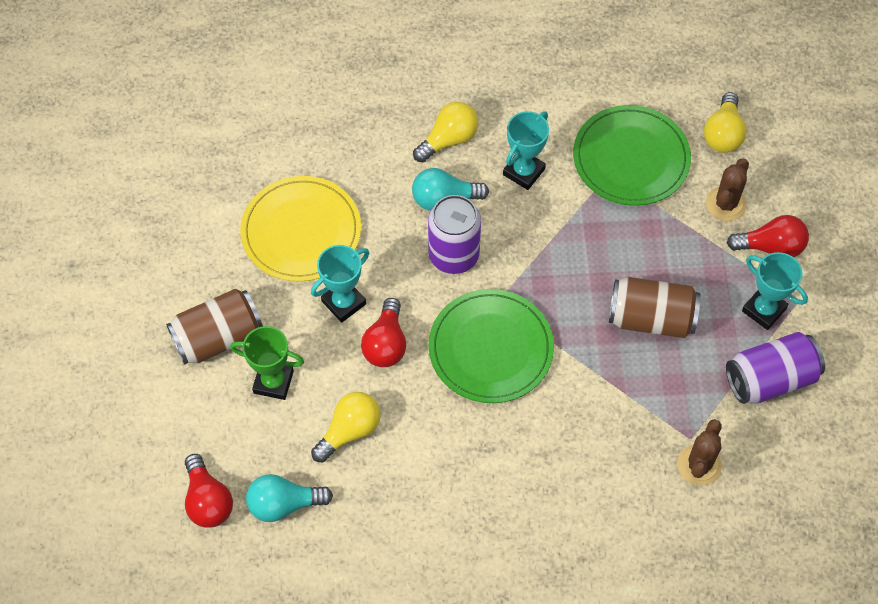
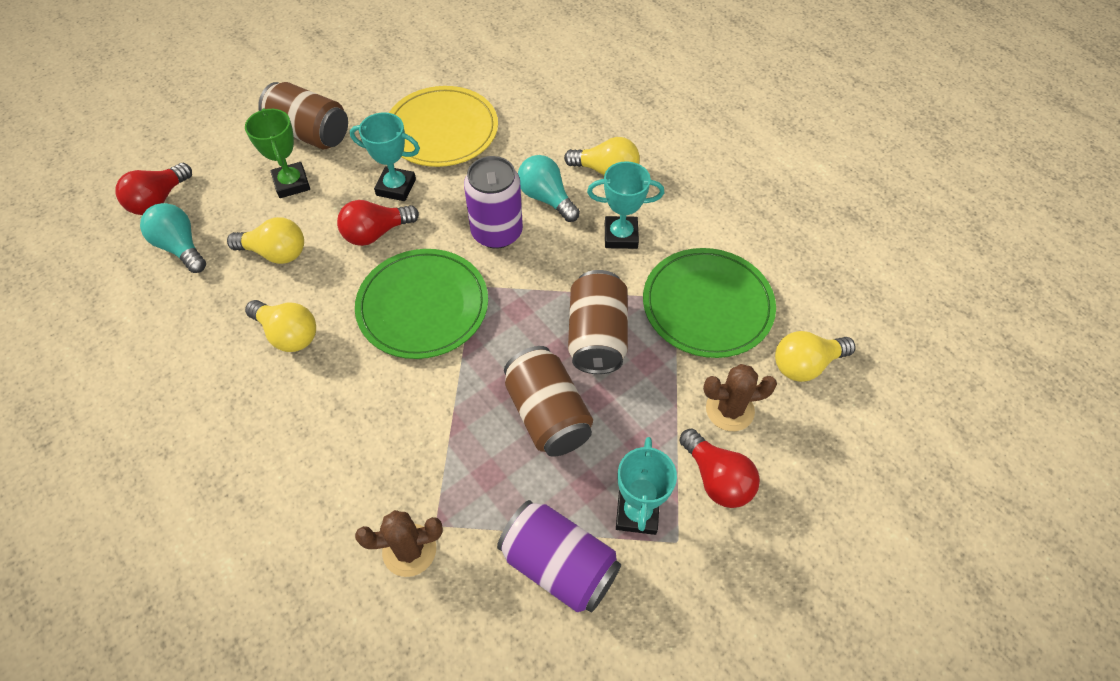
camera: 55 degrees right, 5 degrees down
none -> yellow light bulb [245,300,316,352]
none -> brown can [568,270,628,374]

